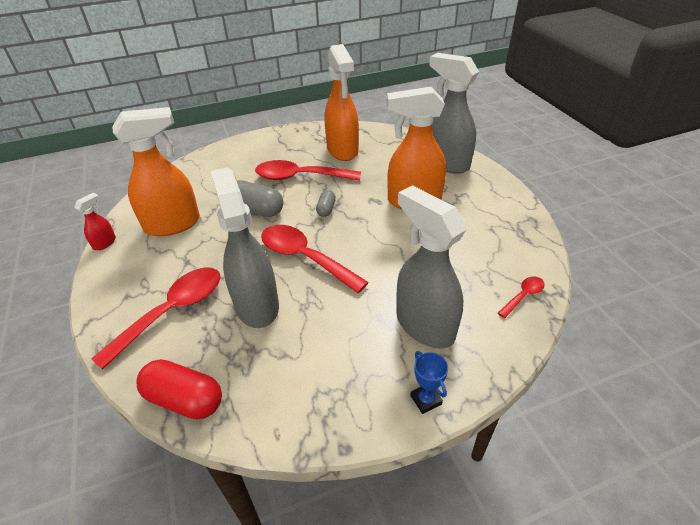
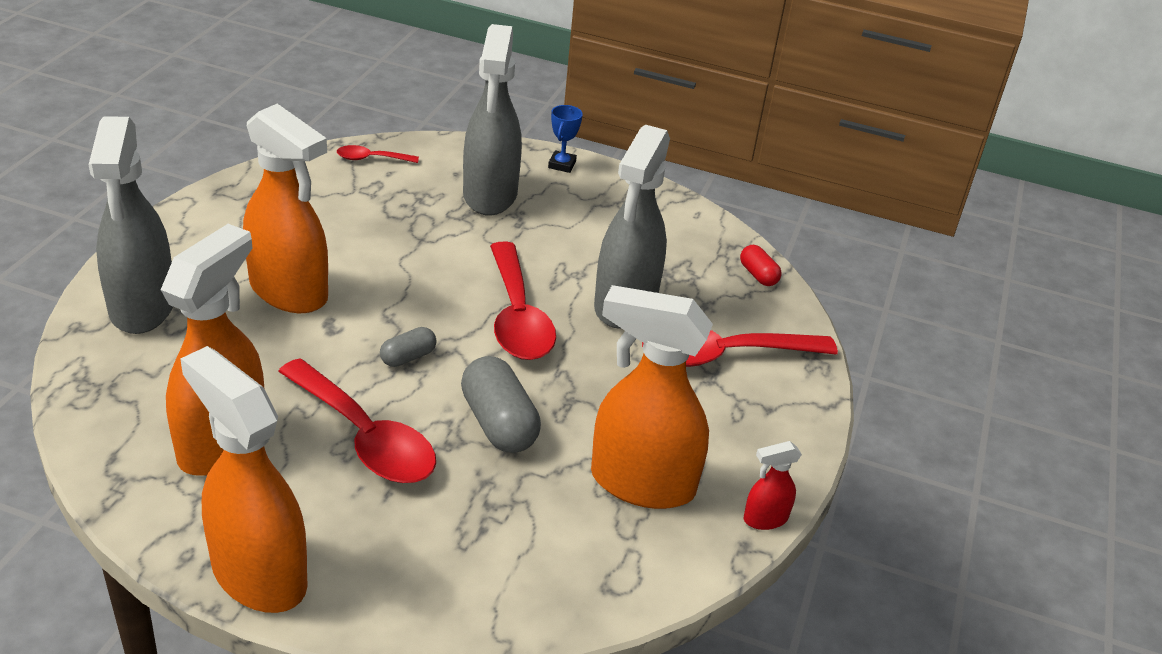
camera: 145 degrees left, 5 degrees down
red capsule [137,359,222,419] -> red capsule [740,245,782,286], size x0.54
none -> orange spray bottle [180,346,308,613]

